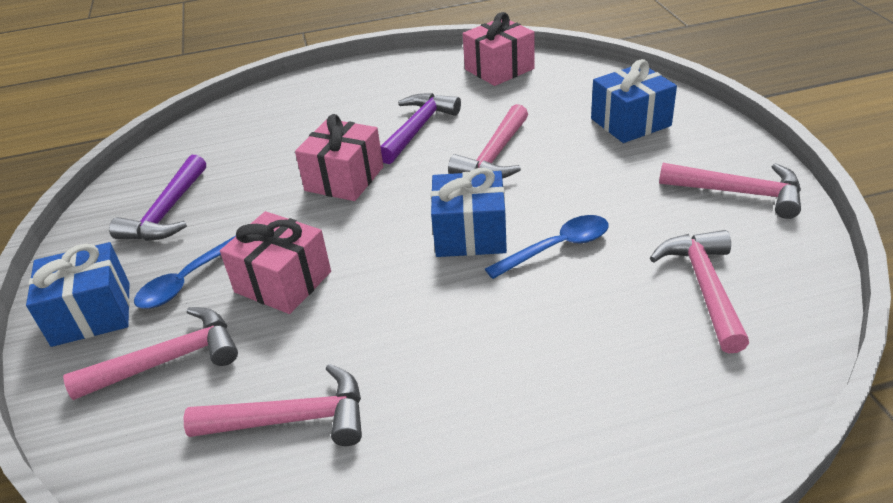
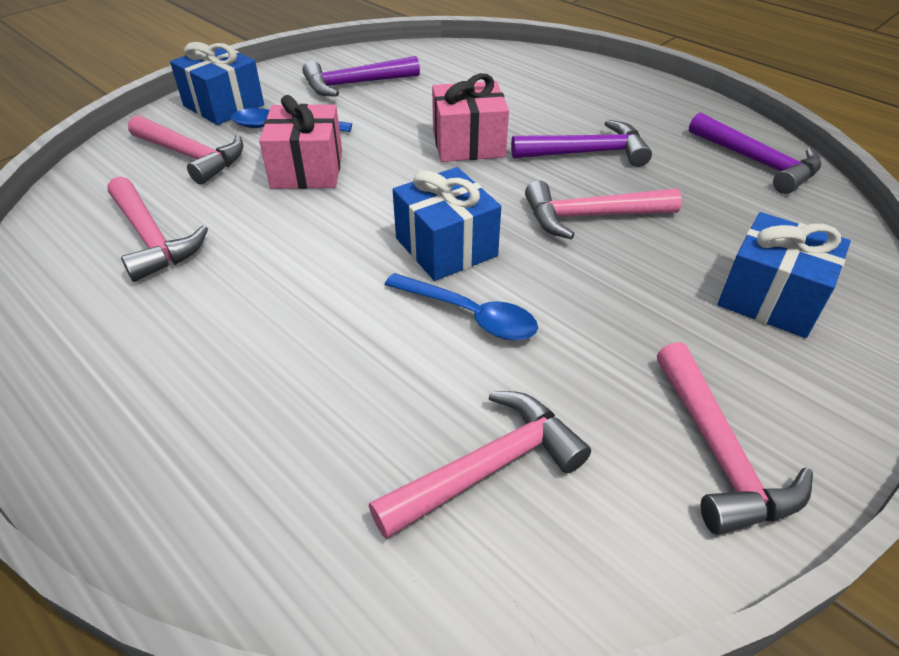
camera: 55 degrees right, 5 degrees up
pink gift [463,12,535,86] -> purple hammer [689,112,821,194]

